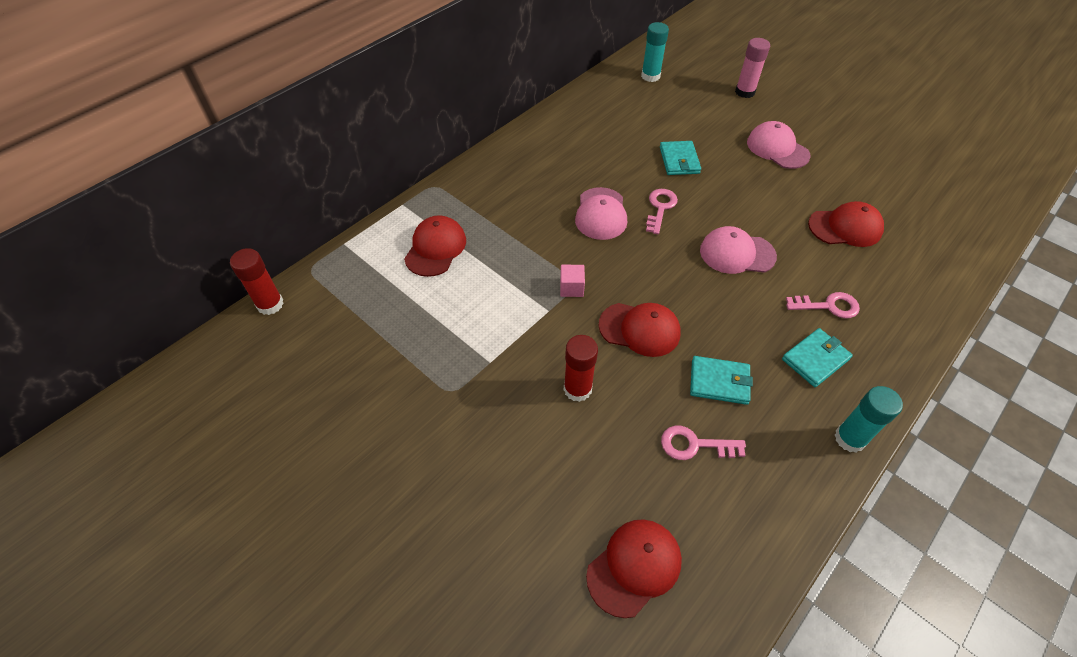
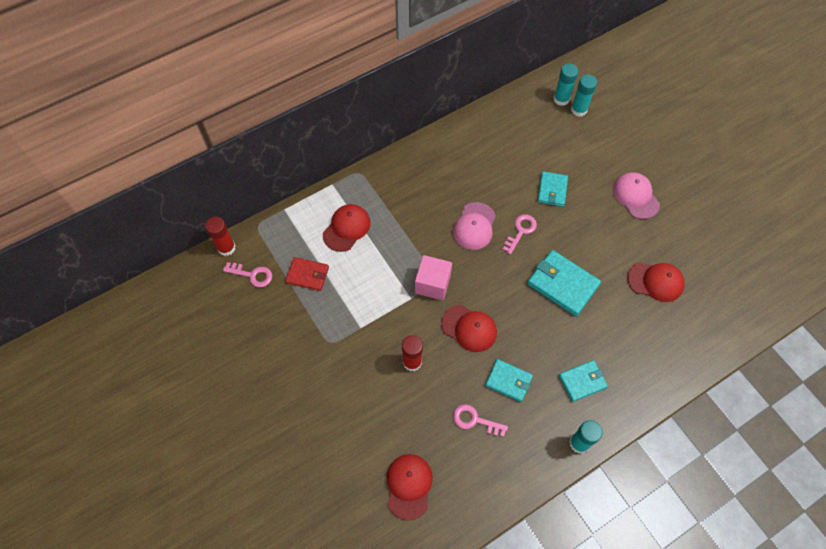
camera: 15 degrees right, 10 degrees up
pink cube [560,265,585,297] -> pink cube [415,255,452,301], size x1.79
red cap [586,519,682,618] -> red cap turned 60 degrees counterclockwise [386,454,433,521]
pink cap [700,226,777,274] -> turquoise wallet [527,250,601,316]
pink glue stick [735,38,770,98] -> none
pink key [786,292,860,318] -> pink key moved to [223,262,272,287]
none -> red wallet [285,257,329,291]
none -> turquoise glue stick [571,74,597,117]

